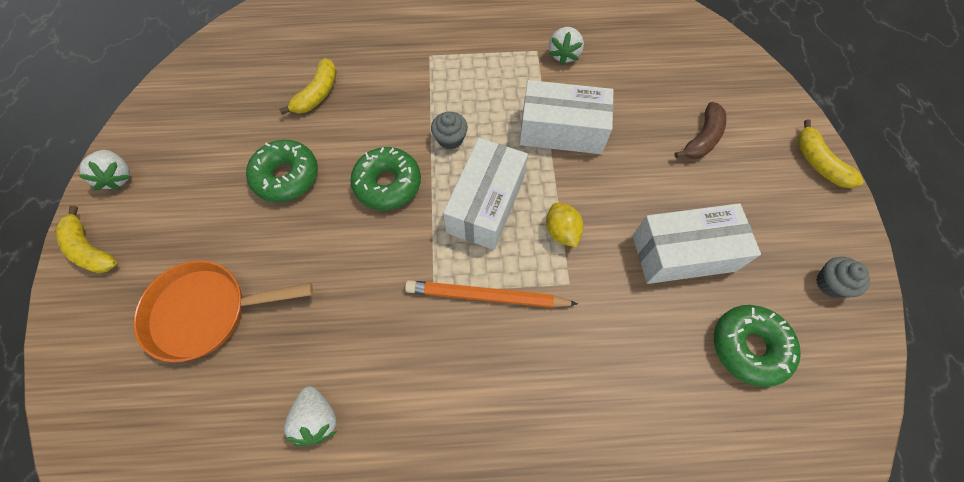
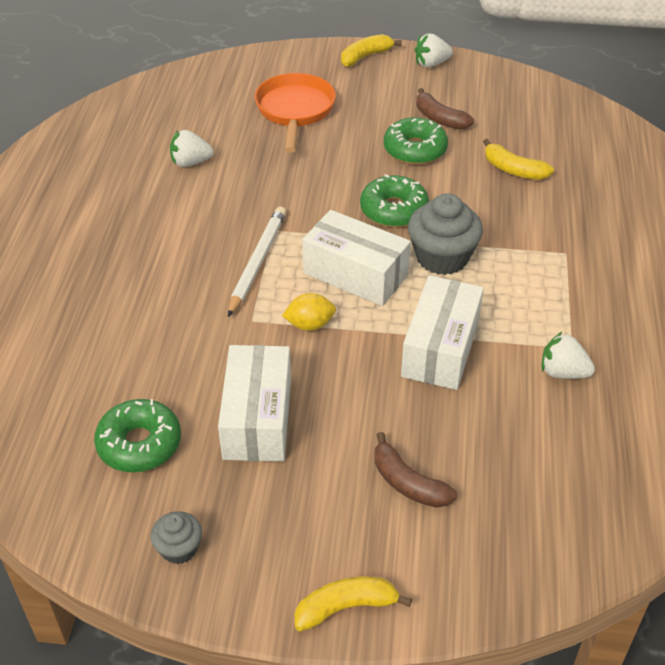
camera: 100 degrees right, 20 degrees down
orange pencil [405,280,578,308] -> white pencil [228,207,286,317]
grey cupcake [431,111,468,150] -> grey cupcake [408,193,483,275], size x1.86
none -> brown banana [416,88,474,130]

